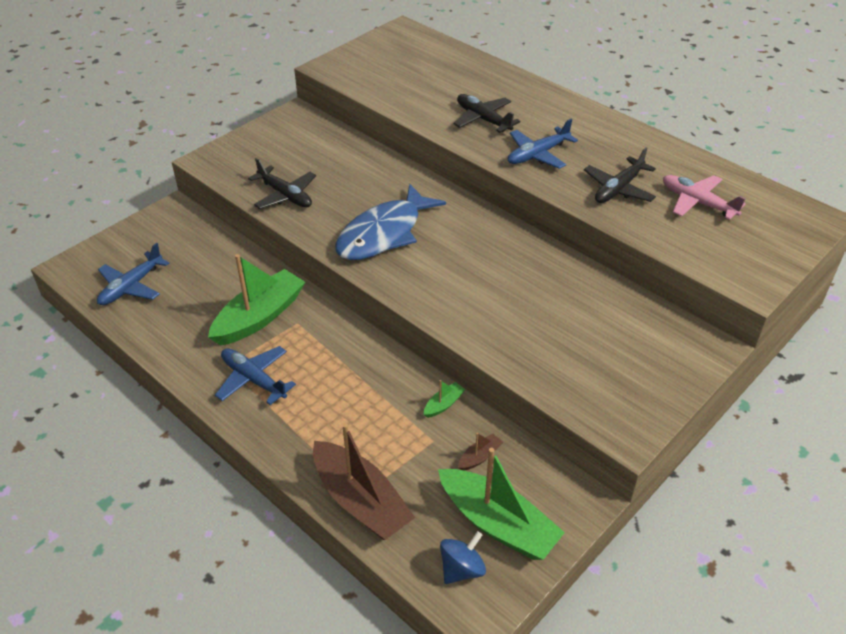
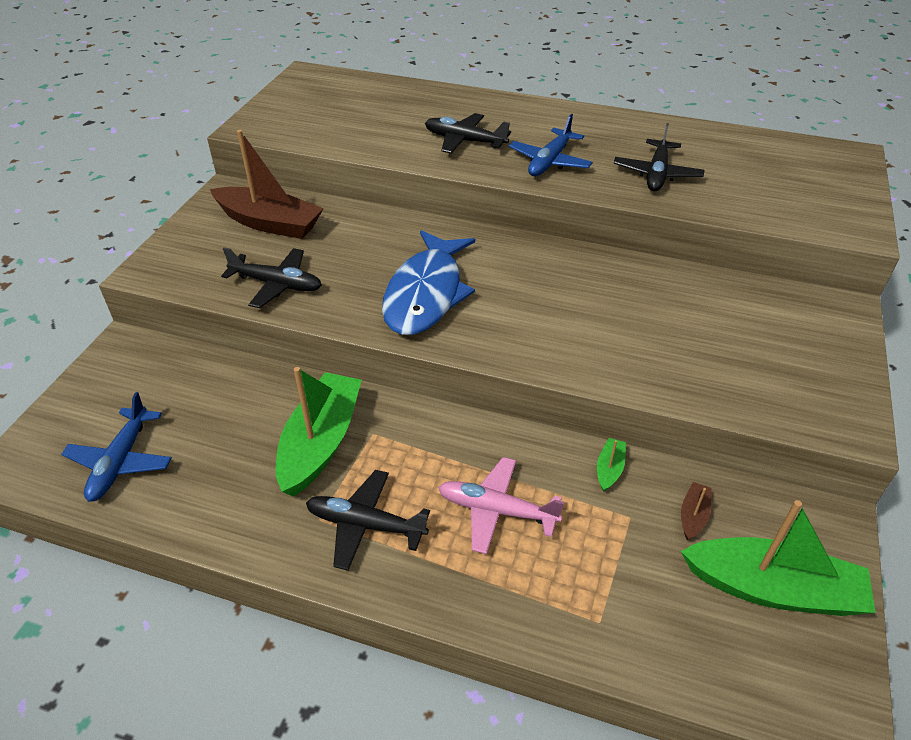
camera: 25 degrees left, 0 degrees up
blue plane [215,346,296,405] -> black plane [306,470,430,571]
brown boat [313,423,415,540] -> brown boat moved to [210,130,324,239]
blue spinning top [440,531,486,584] -> none
pink plane [663,175,746,220] -> pink plane moved to [438,457,564,554]

